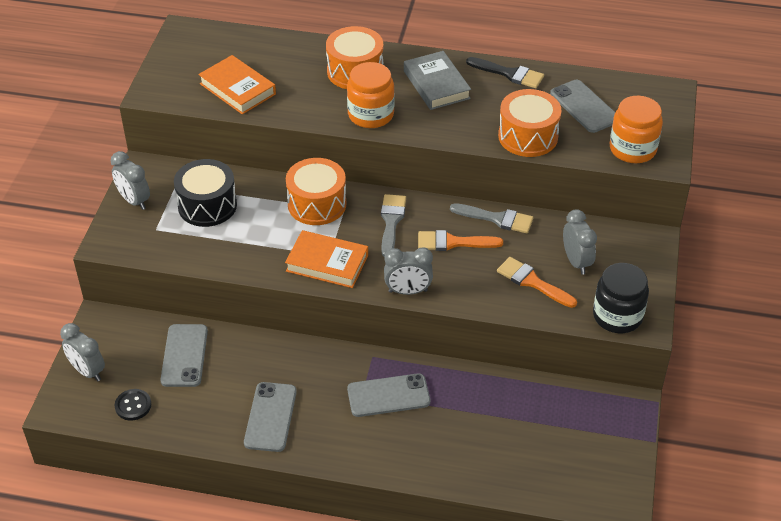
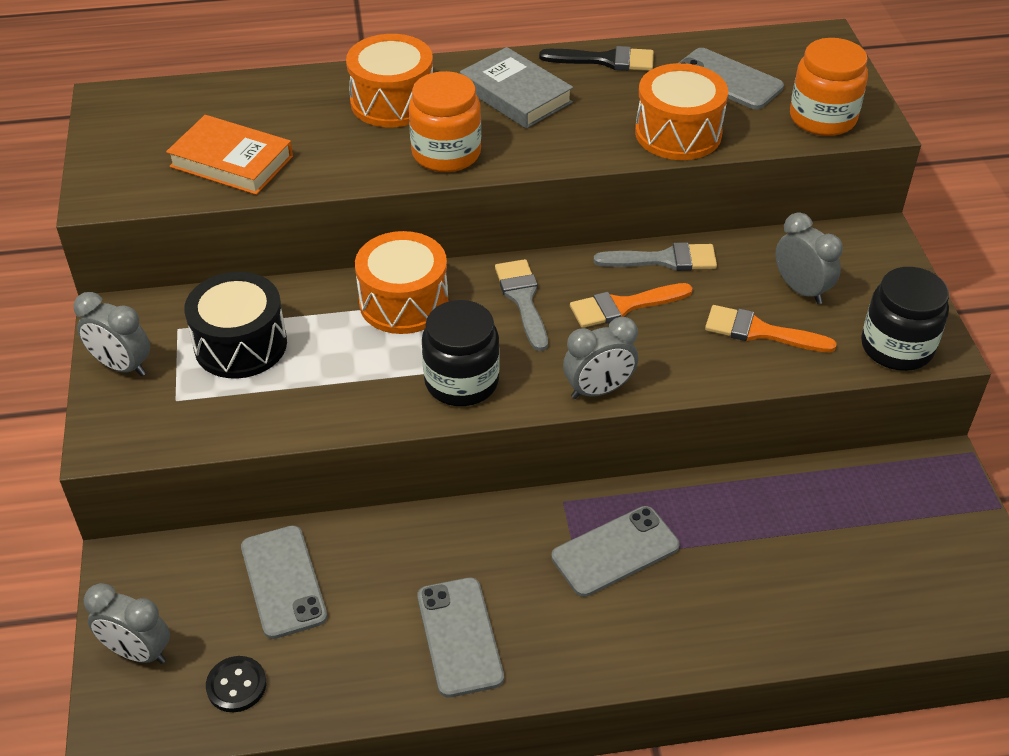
camera: 20 degrees left, 0 degrees up
orange book [285,230,368,288] -> black jar [422,300,500,406]

